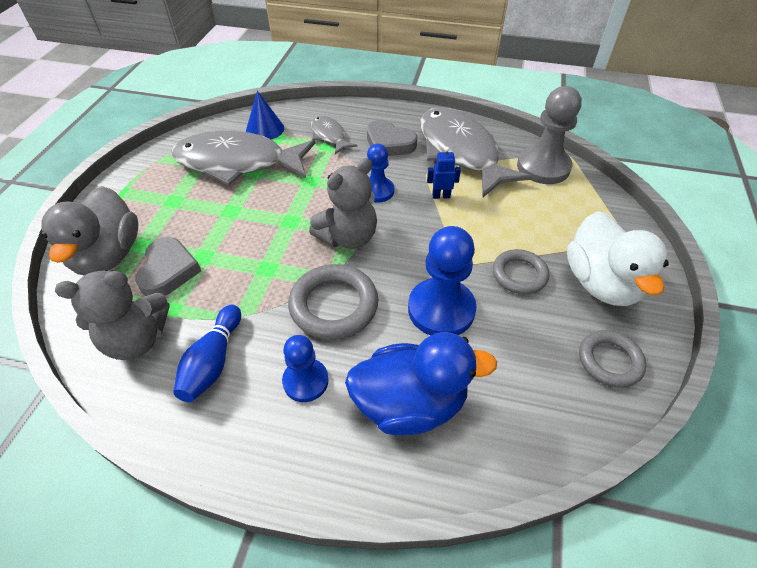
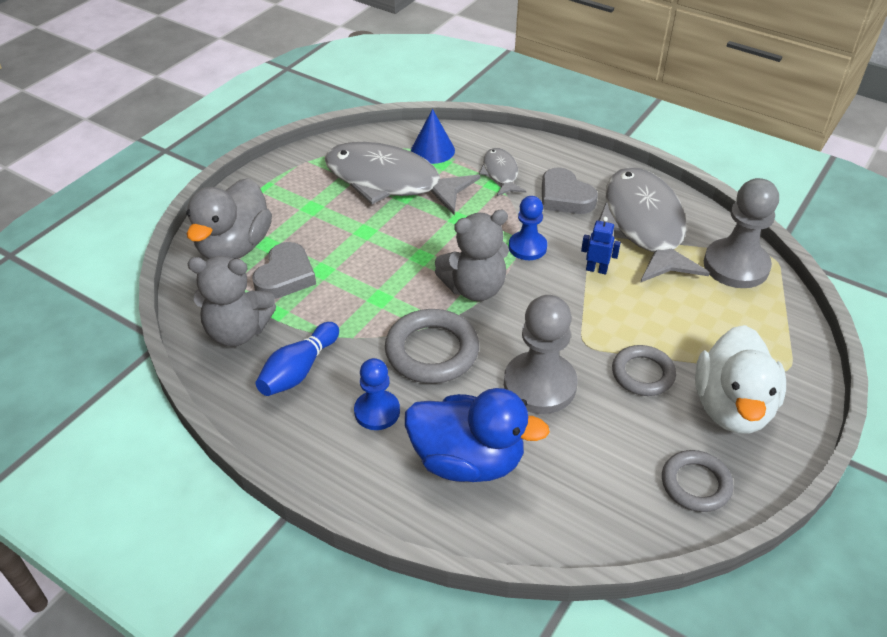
camera: 20 degrees right, 5 degrees down
blue pawn [408,226,477,336] -> grey pawn [504,295,578,414]

